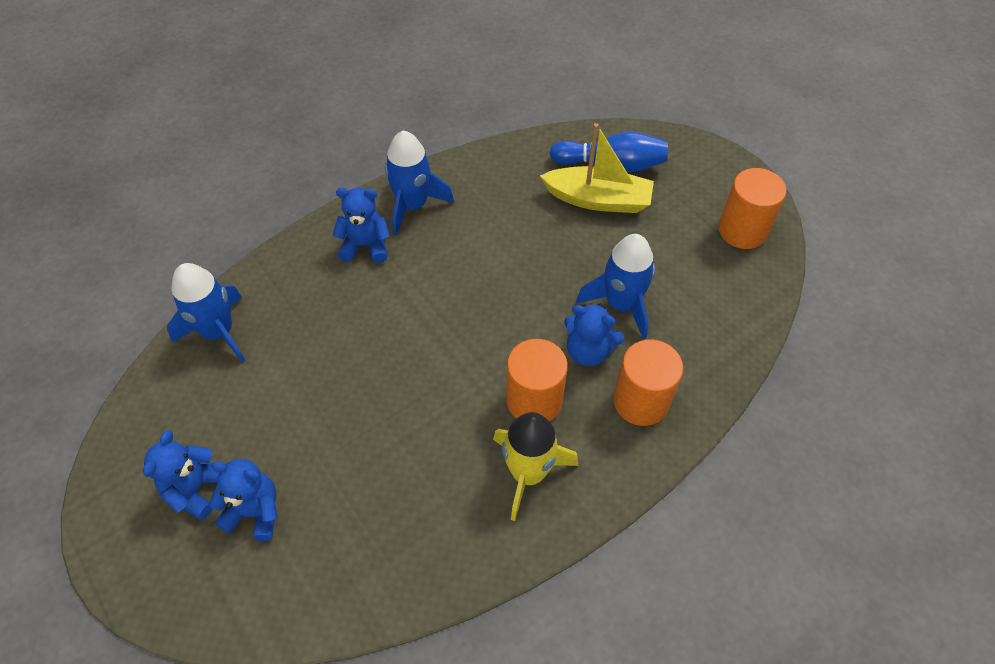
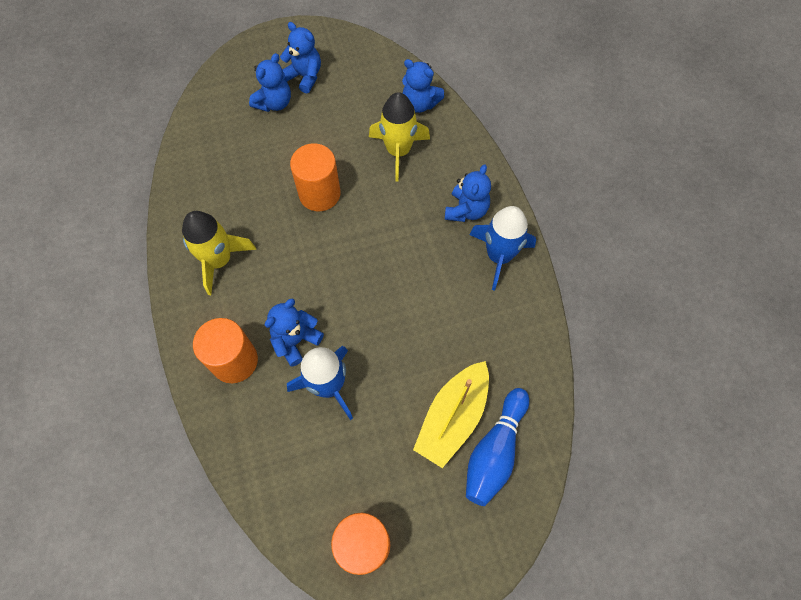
camera: 110 degrees right, 10 degrees up
blue rocket [167,263,246,363] -> blue teddy bear [402,59,444,113]
orange cylinder [506,339,568,421] -> orange cylinder moved to [290,143,340,211]
none -> yellow rocket [369,92,430,182]

